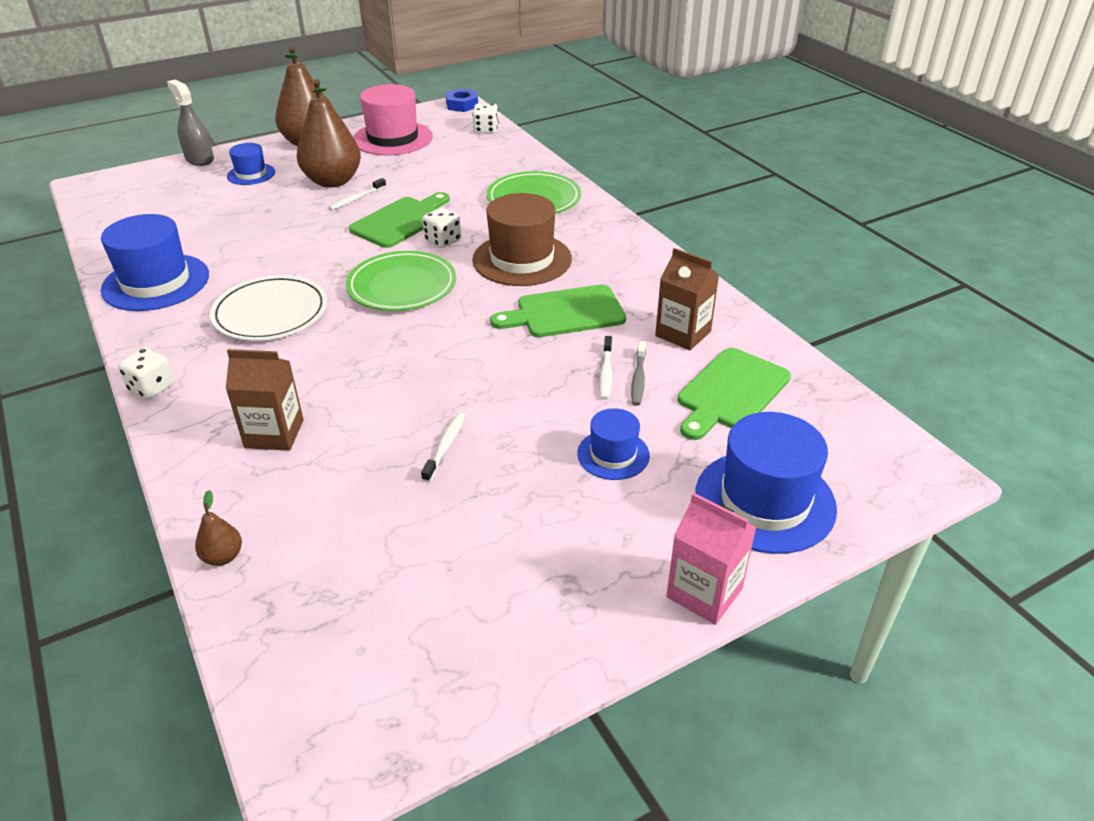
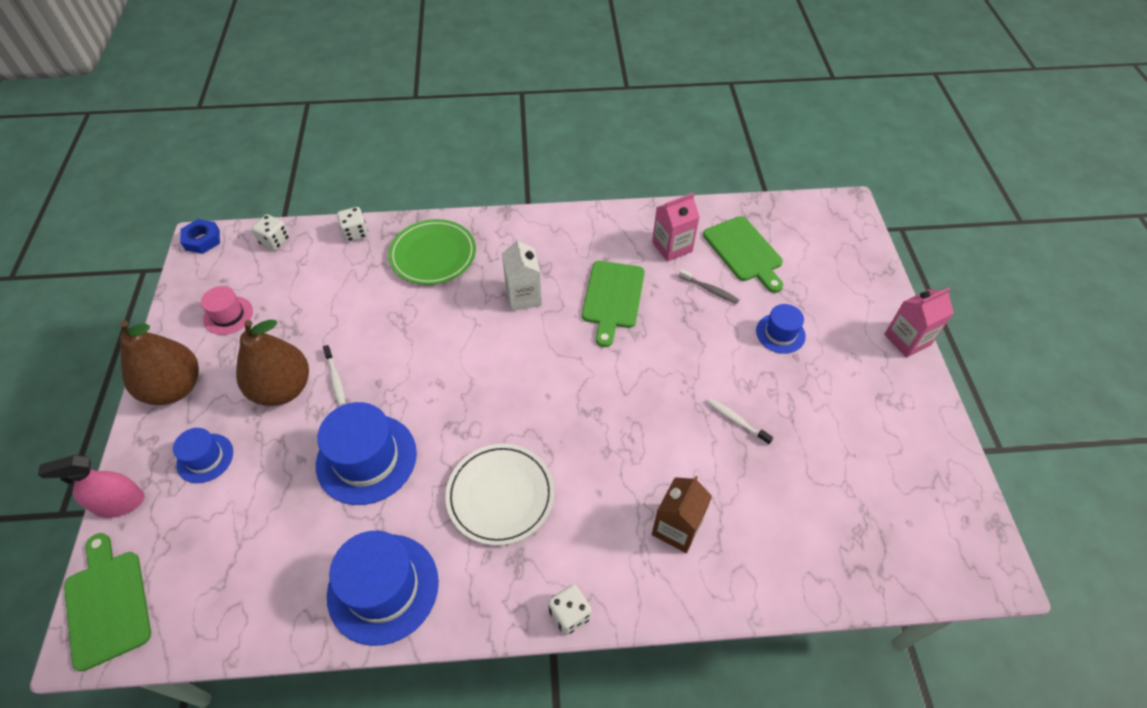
camera: 65 degrees left, 15 degrees up
grey spray bottle [167,80,214,166] -> pink spray bottle [38,455,145,518]
brown pear [195,490,242,566] -> none
green plate [346,251,456,311] -> none
green cutting board [349,192,450,248] -> green cutting board moved to [64,533,151,671]
pink hat [353,84,433,156] -> pink hat [201,286,253,335], size x0.55
white dice [422,207,461,248] -> white dice moved to [337,207,368,242]
brown hat [472,193,572,286] -> white carton [502,237,542,311]
white toothbrush [599,336,613,400] -> none
brown carton [655,248,719,350] -> pink carton [652,193,700,262]
blue hat [695,412,837,554] -> blue hat moved to [316,402,417,505]

